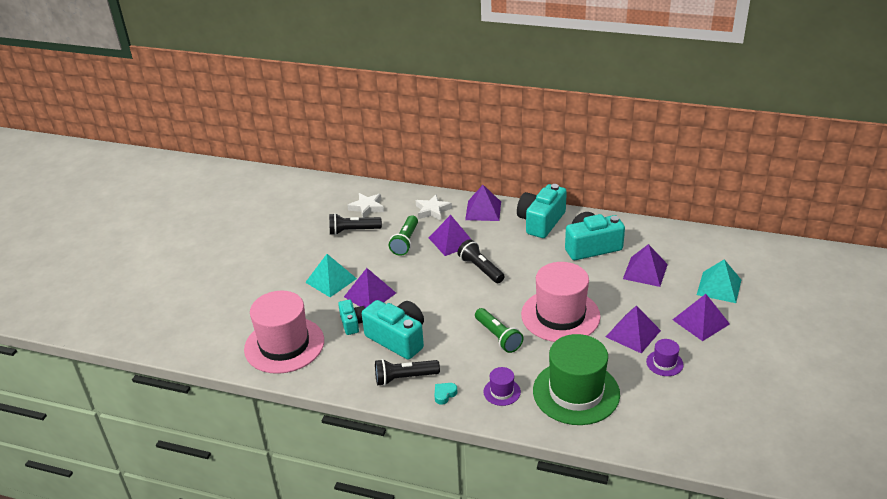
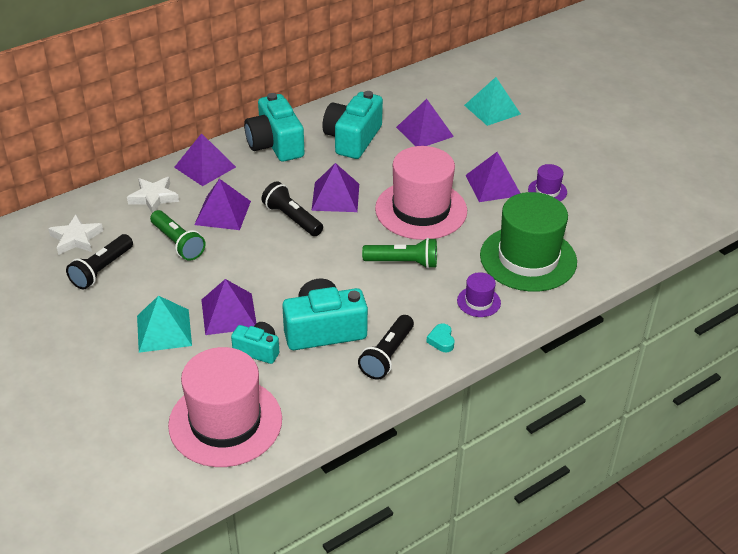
camera: 55 degrees left, 5 degrees up
black flashlight [457,239,505,283] -> black flashlight turned 45 degrees clockwise [261,181,323,236]
purple pyramid [672,294,730,341] -> purple pyramid moved to [311,163,359,212]

